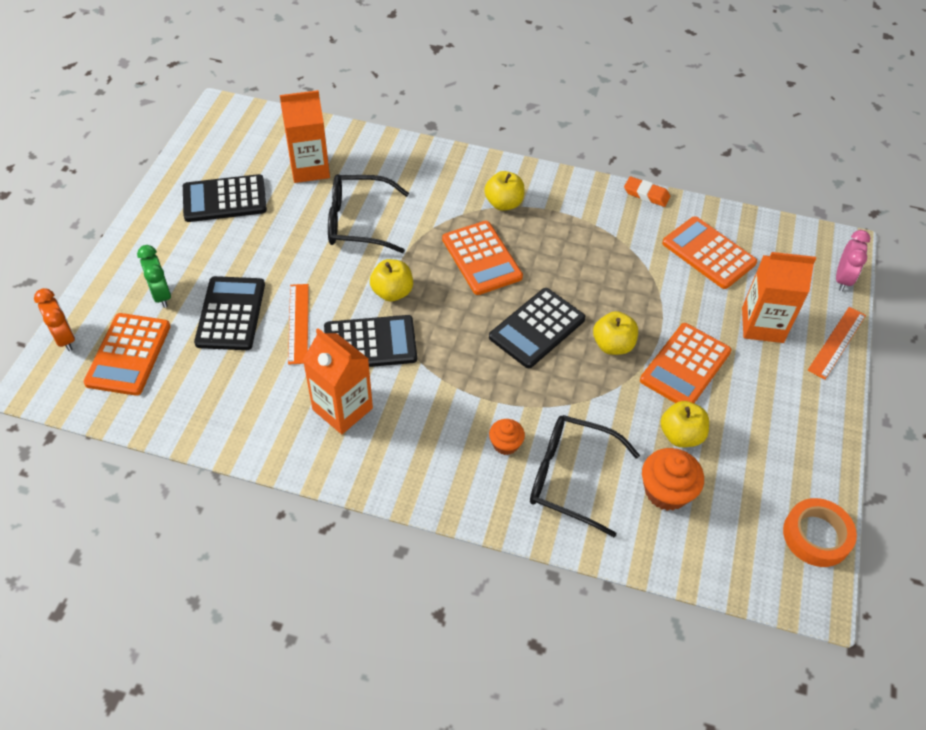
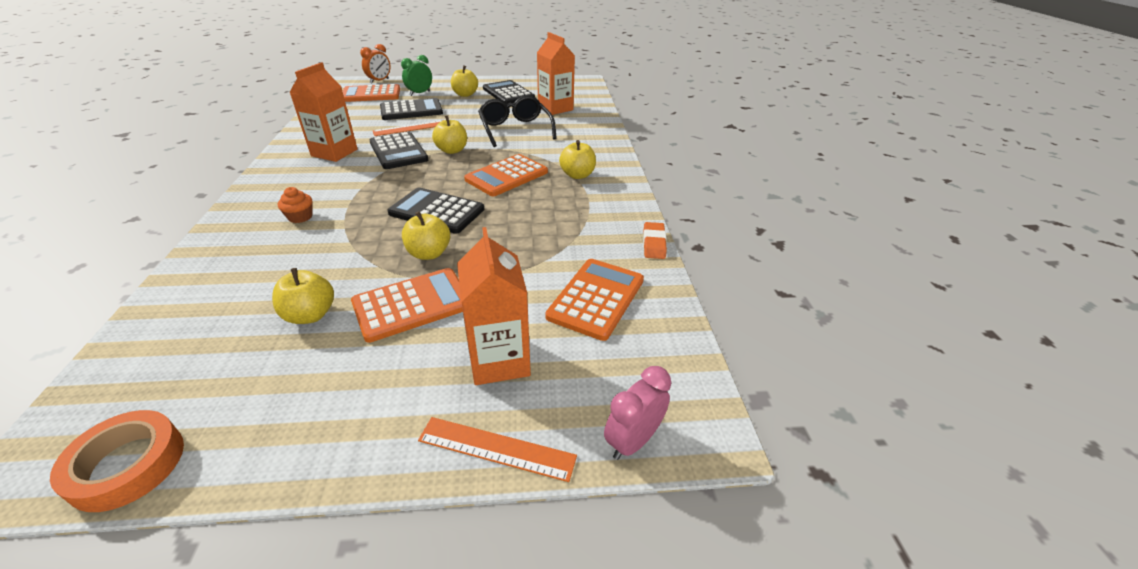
camera: 70 degrees right, 15 degrees down
black glasses [530,415,640,537] -> none
orange calculator [640,323,731,403] -> orange calculator turned 135 degrees clockwise [351,268,463,343]
orange cupcake [642,448,704,511] -> none
pink clock [836,230,870,291] -> pink clock turned 135 degrees clockwise [604,366,671,460]
none -> yellow apple [451,65,478,97]

